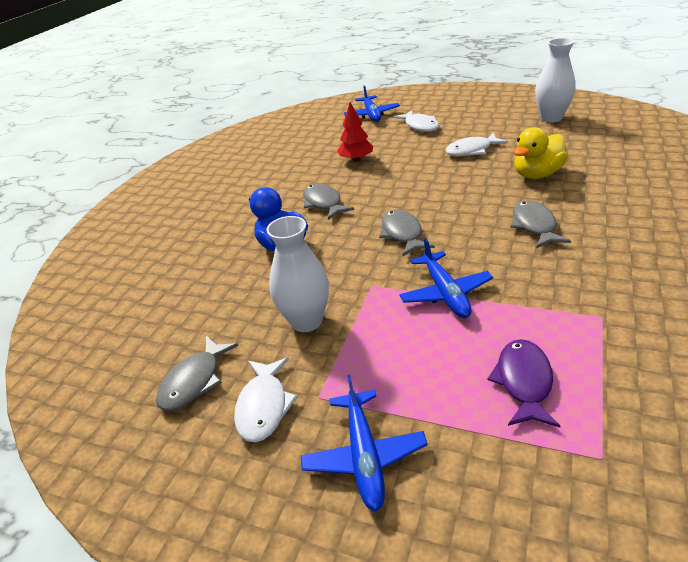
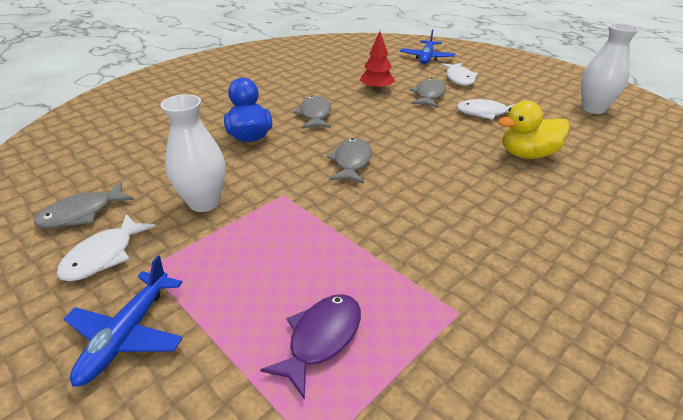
camera: 20 degrees right, 0 degrees up
blue plane [399,238,493,318] -> none
grey fish [510,201,571,248] -> grey fish moved to [410,78,446,108]

